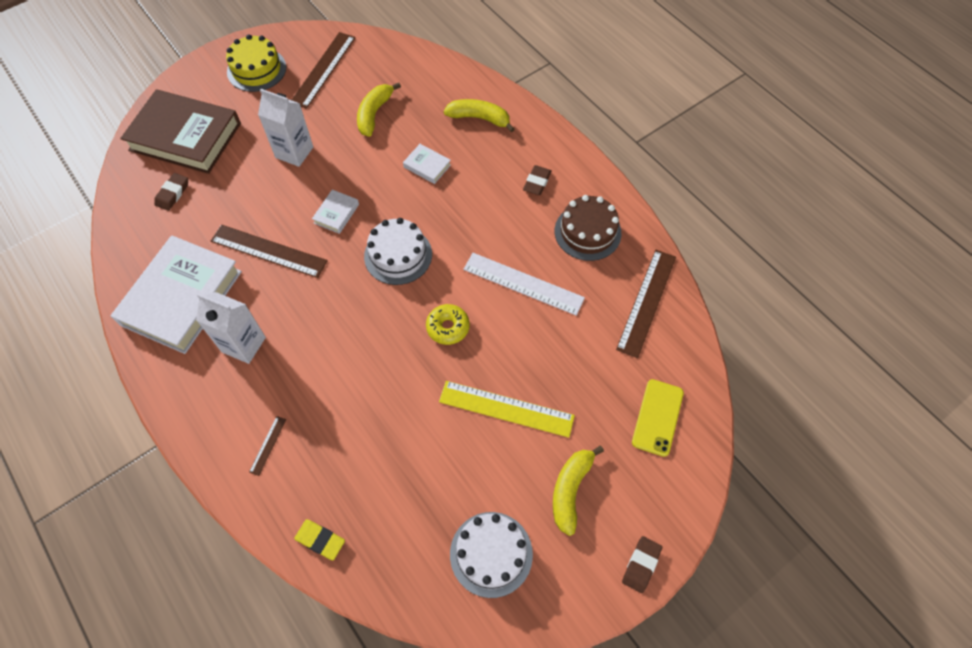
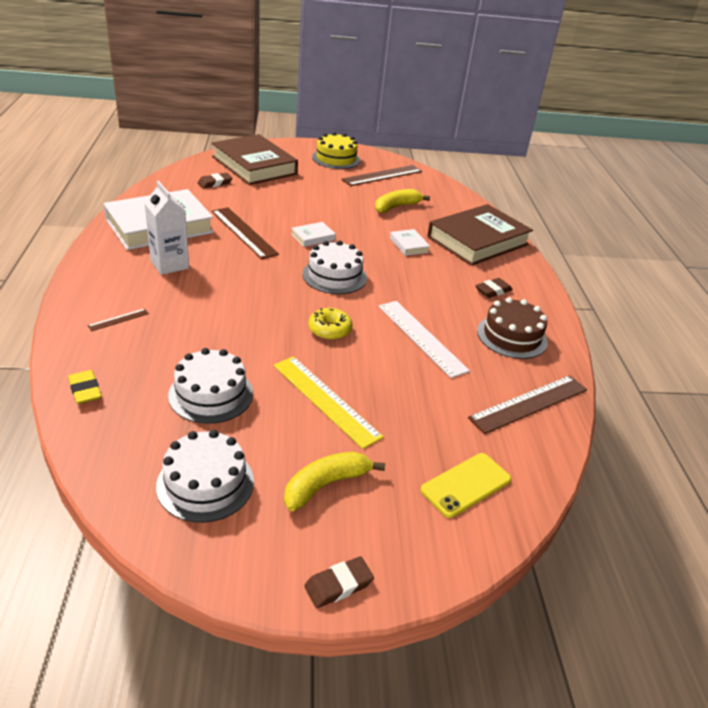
camera: 30 degrees right, 25 degrees down
white carton [258,89,313,167] -> none
yellow banana [444,99,515,132] -> brown book [427,204,533,266]
none -> white cake [168,348,253,424]

